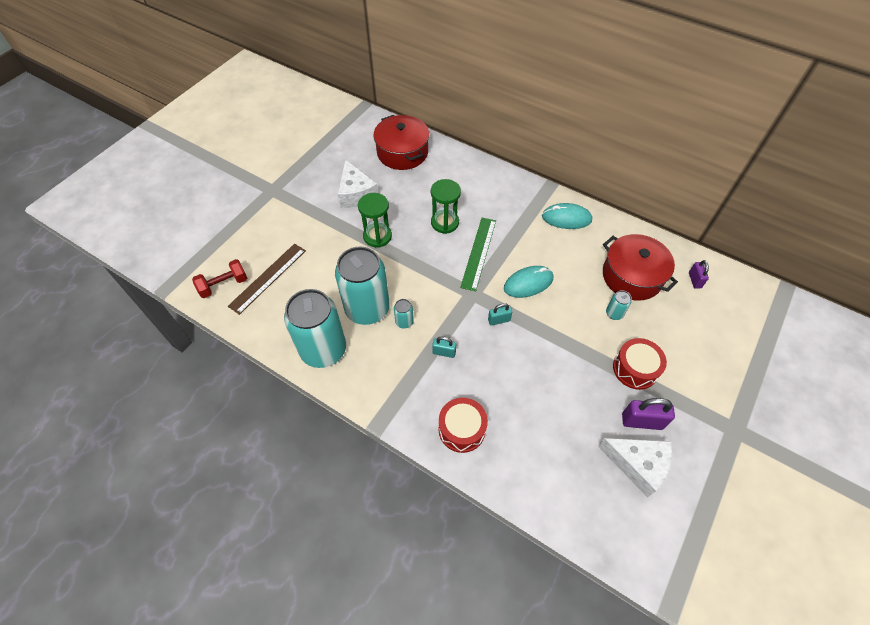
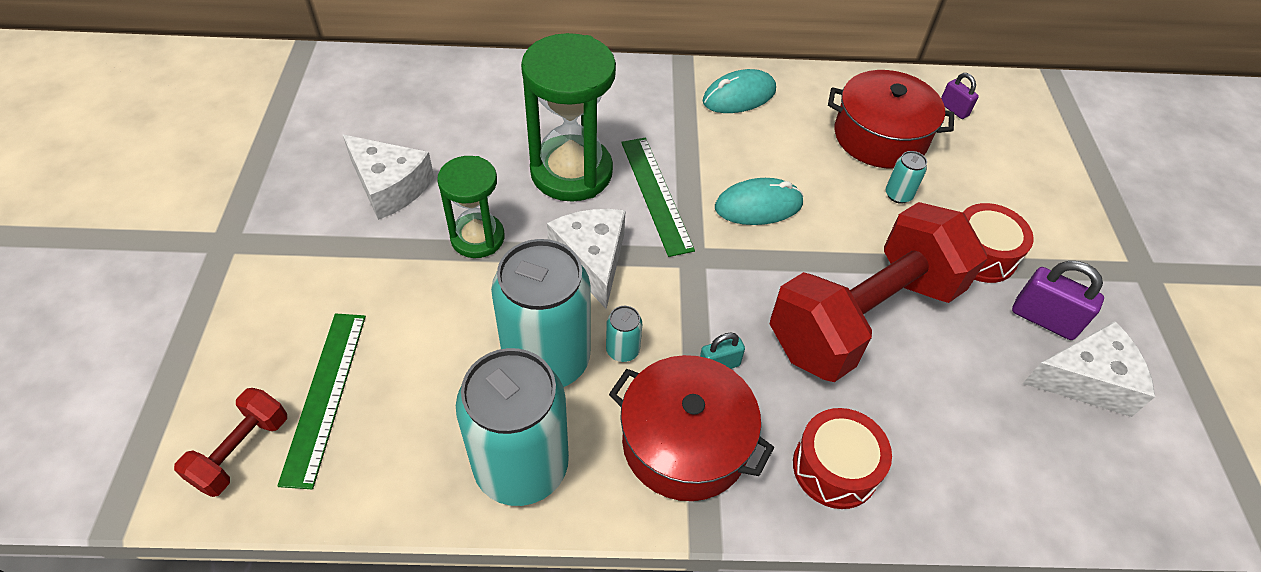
camera: 35 degrees left, 5 degrees down
brown ruler [228,244,306,315] -> green ruler [277,313,366,489]
red pot [373,115,429,170] -> red pot moved to [609,355,774,501]
green hourglass [431,179,461,234] -> green hourglass [521,33,616,202], size x1.64
turquoise padlock [488,303,512,326] -> none
turquoise mouse [504,266,553,298] -> turquoise mouse turned 45 degrees clockwise [715,178,804,225]
purple padlock [622,398,675,430] -> purple padlock turned 60 degrees clockwise [1012,261,1104,340]
none -> white cheese [547,209,626,309]
none -> red dumbbell [769,202,988,382]

